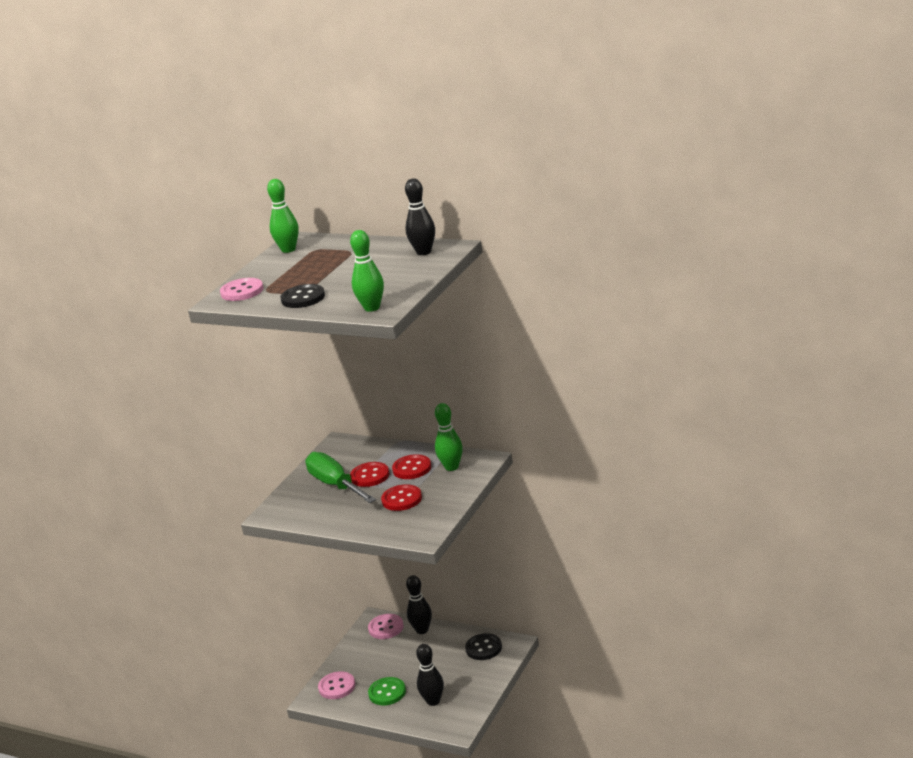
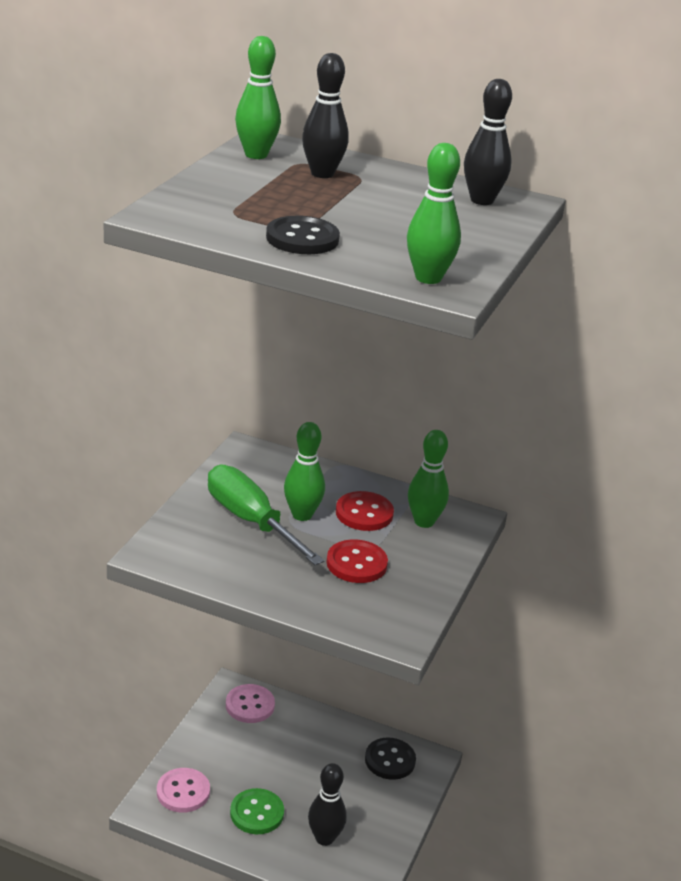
camera: 10 degrees left, 5 degrees up
pink button [220,278,263,301] -> none
red button [350,462,389,487] -> green bowling pin [284,422,325,521]
black bowling pin [406,575,432,634] -> black bowling pin moved to [302,53,349,178]

